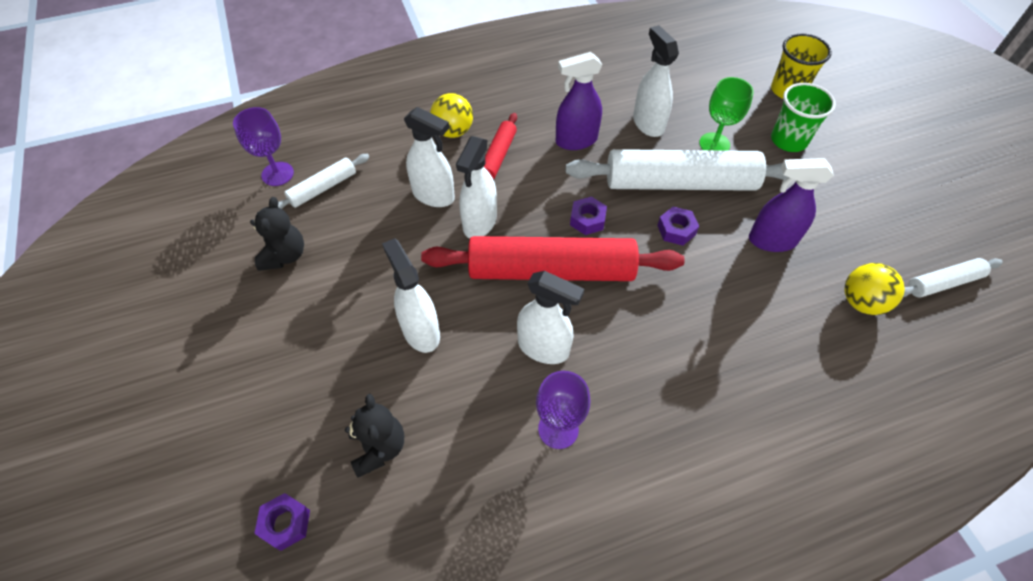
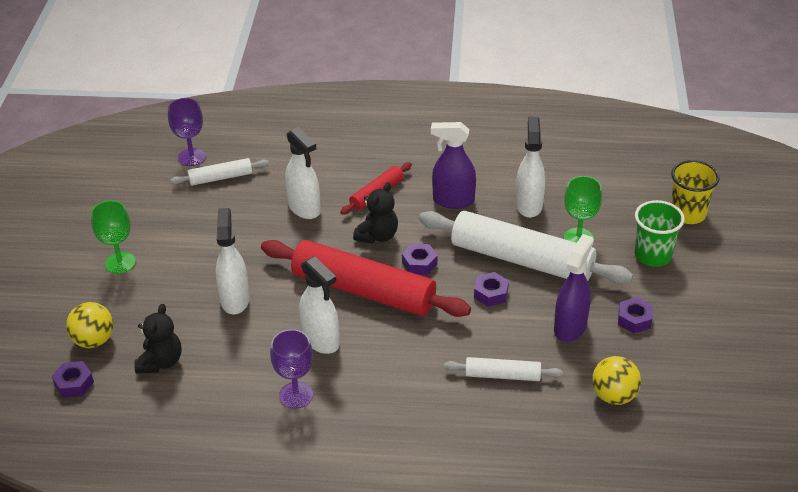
camera: 25 degrees right, 15 degrees down
black teddy bear [250,197,304,271] -> black teddy bear moved to [353,182,398,244]
yellow ball [430,93,473,138] -> yellow ball moved to [66,302,114,348]
white spray bottle [456,136,497,238] -> none
purple spray bottle [749,158,834,252] -> purple spray bottle turned 90 degrees clockwise [554,234,594,342]
white rolling pin [903,258,1003,298] -> white rolling pin moved to [444,357,563,381]
none -> green goblet [91,200,136,274]
none -> purple nut [618,297,653,333]

